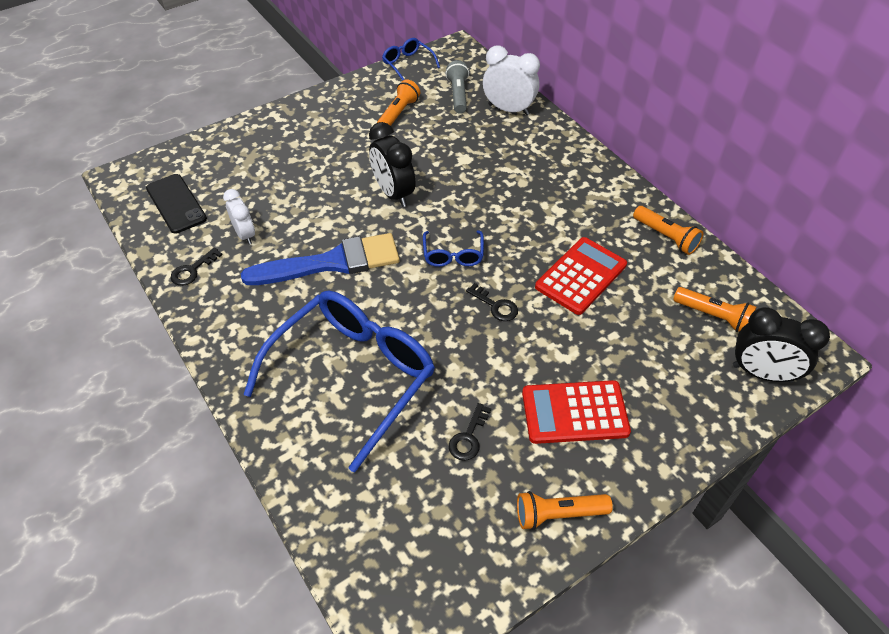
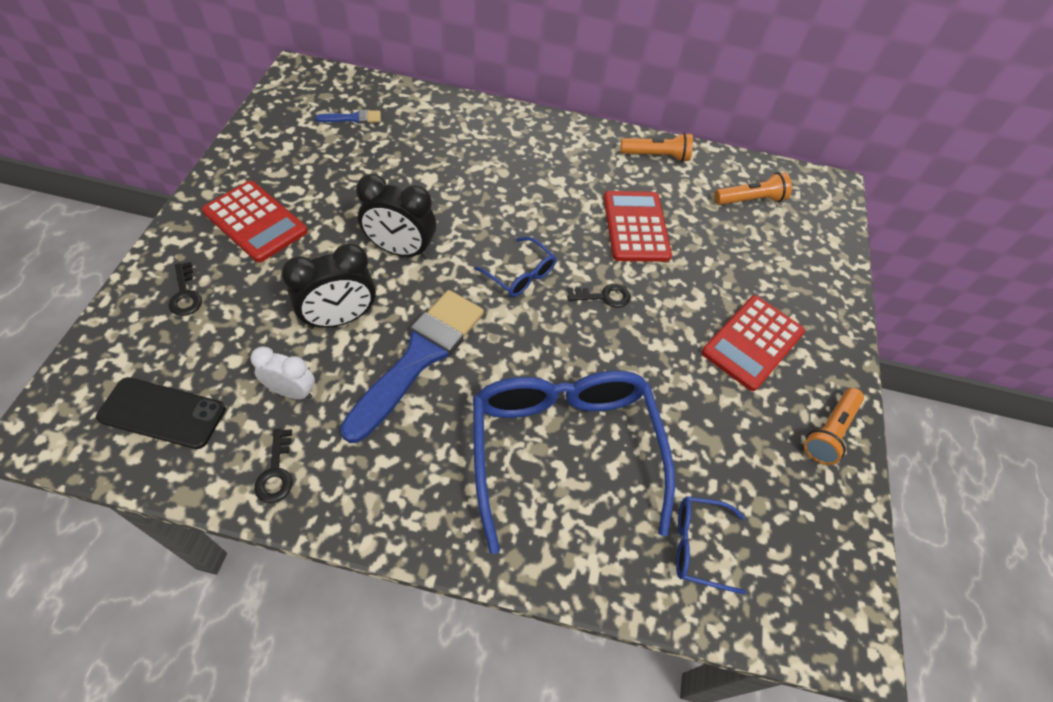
camera: 50 degrees left, 5 degrees up
orange flashlight [377,79,420,126] -> none
blue glasses [382,38,440,81] -> blue glasses moved to [676,496,746,594]
grey flashlight [445,60,469,114] -> blue brush [315,110,381,124]
black key [449,403,491,461] -> black key moved to [169,262,202,316]
white clock [483,46,540,115] -> none
black clock [733,307,830,383] -> black clock moved to [281,243,376,329]
none -> red calculator [202,181,308,262]

